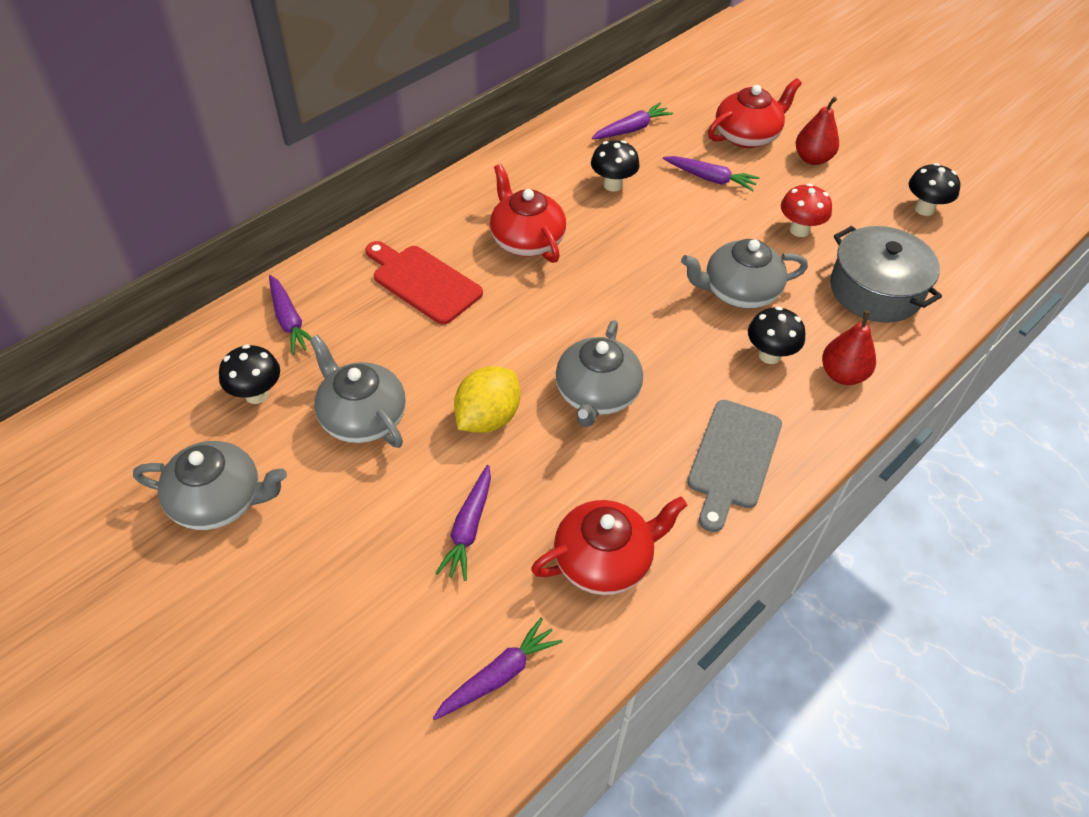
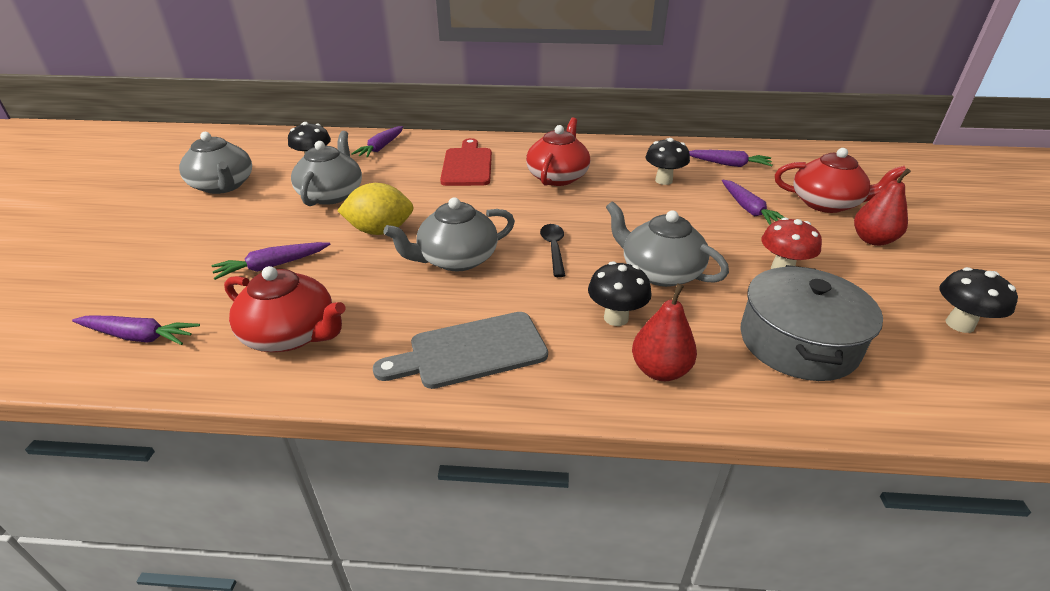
camera: 50 degrees right, 15 degrees down
none -> black spoon [540,224,565,277]

